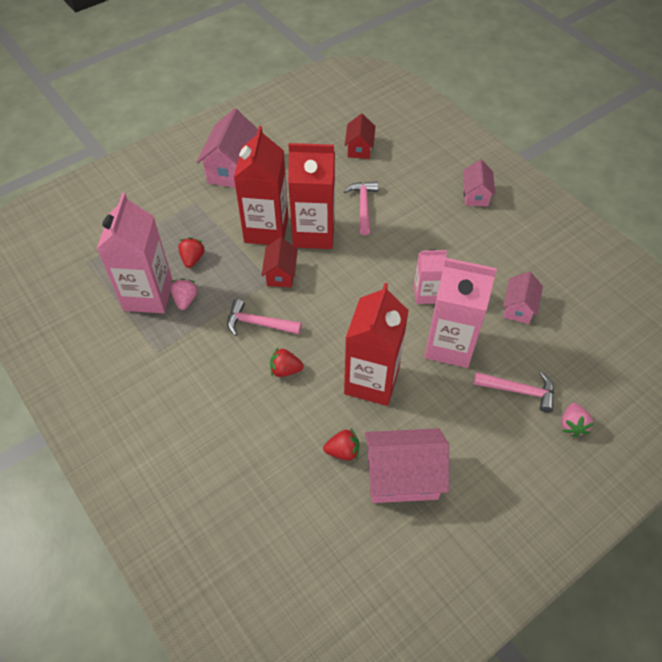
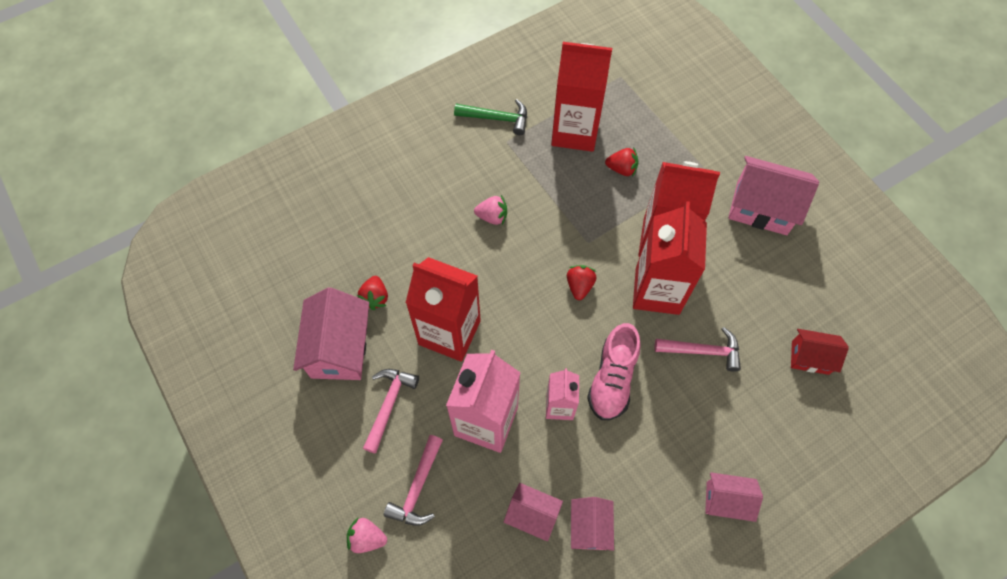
camera: 95 degrees right, 10 degrees up
pink carton [97,193,173,313] -> red carton [551,42,612,152]
pink strawberry [170,278,197,310] -> pink strawberry moved to [474,195,507,225]
pink hammer [227,299,302,336] -> pink hammer moved to [363,369,419,454]
red house [262,237,298,287] -> none
red strawberry [270,348,304,377] -> red strawberry moved to [567,265,597,300]
none -> green hammer [454,99,527,135]
none -> pink house [571,497,614,551]
none -> pink shoe [587,323,641,420]

